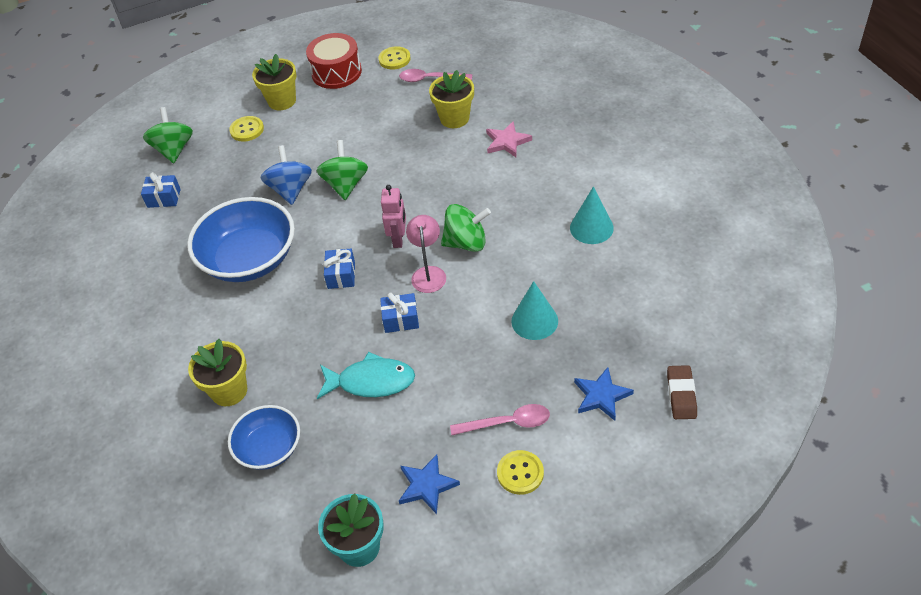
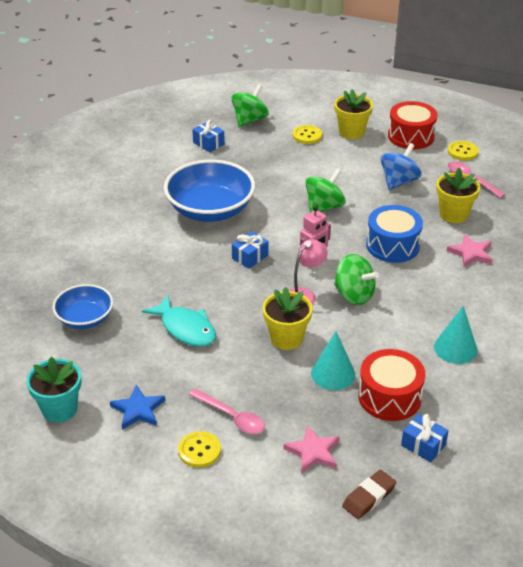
camera: 40 degrees right, 10 degrees down
yellow flower pot [188,339,247,406] -> yellow flower pot moved to [262,287,313,350]
blue spinning top [261,145,312,205] -> blue spinning top moved to [381,143,422,190]
blue gift [380,292,419,333] -> blue gift moved to [401,414,449,462]
blue star [574,367,634,421] -> pink star [283,425,340,474]
none -> red drum [358,349,425,421]
none -> blue drum [366,205,423,263]

